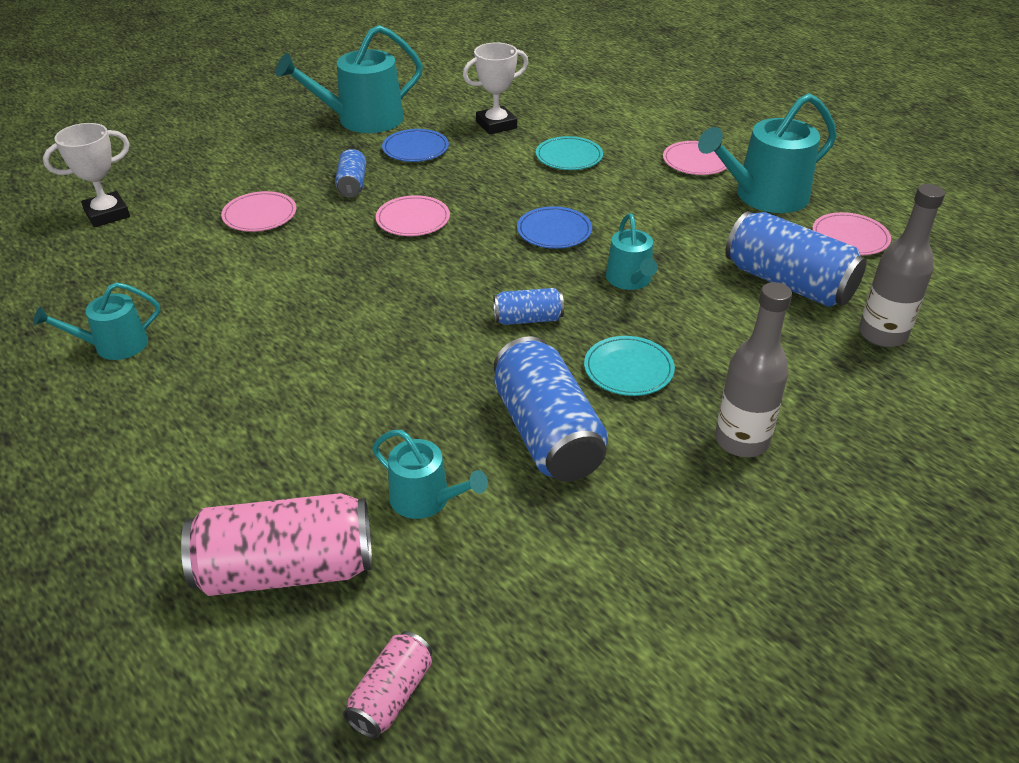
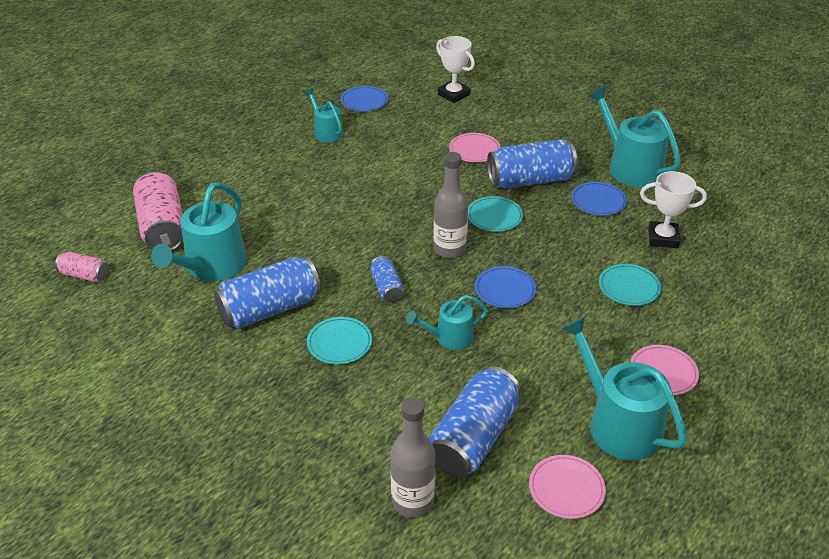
camera: 80 degrees right, 0 degrees up
blue can [335,149,366,198] -> blue can [487,139,578,188], size x1.94
turquoise watering can [372,430,488,519] -> turquoise watering can [151,182,247,281], size x1.76
pink plate [376,195,450,236] -> turquoise plate [468,196,523,232]
white trophy [463,42,528,135] -> white trophy turned 45 degrees counterclockwise [640,171,707,248]
grey bottle [715,282,792,457] -> grey bottle moved to [433,152,468,258]
none -> blue plate [341,86,388,112]

